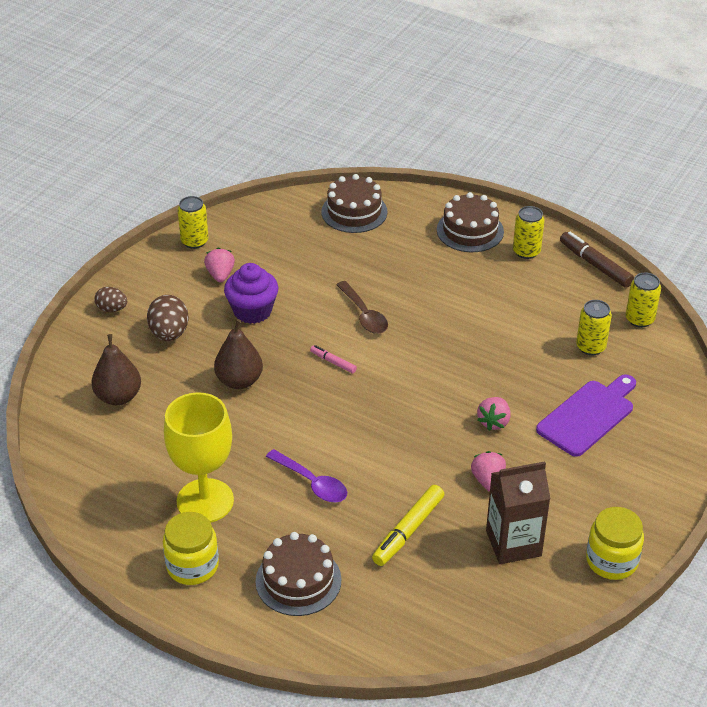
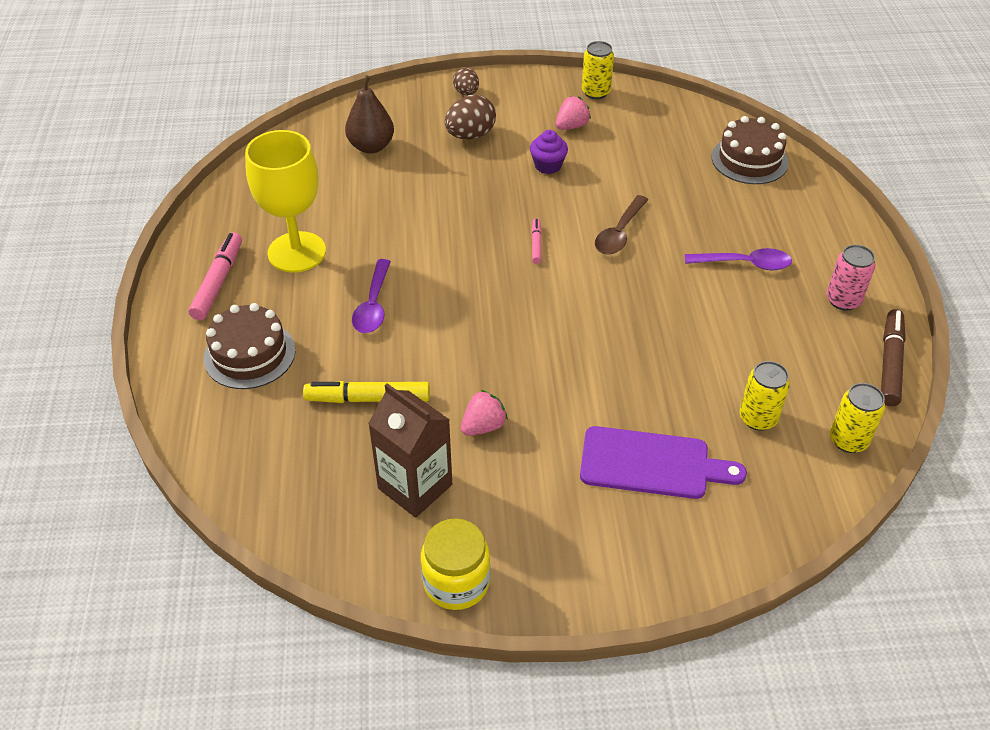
camera: 55 degrees right, 5 degrees up
yellow jar [163,512,219,585] -> pink marker [189,232,242,320]
brown pear [214,319,263,389] -> none
purple cupcake [224,263,278,324] -> purple cupcake [530,130,568,174], size x0.66
brown cake [437,192,504,252] -> none
pink strawberry [477,397,510,431] -> none
yellow can [513,206,545,259] -> pink can [827,245,876,311]
none -> purple spoon [685,248,792,270]

